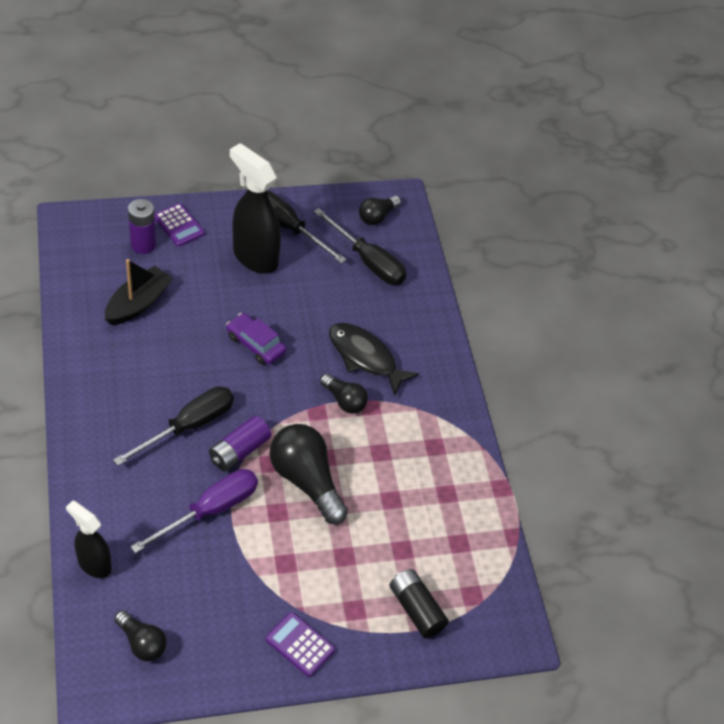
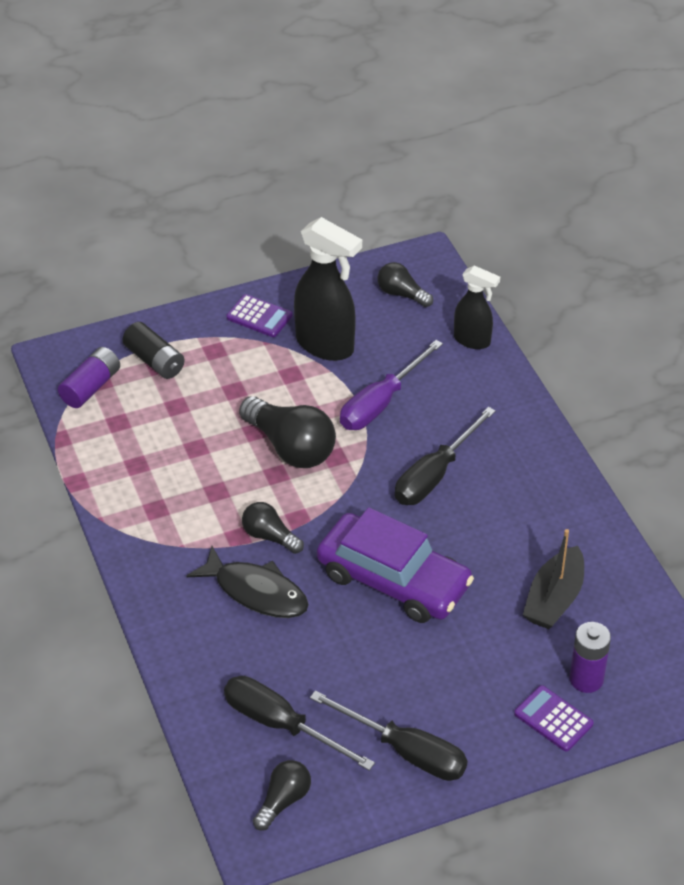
camera: 175 degrees right, 5 degrees down
purple battery [209,416,271,472] -> purple battery moved to [58,347,120,408]
purple car [226,313,287,364] -> purple car [317,507,474,623], size x1.91
black spray bottle [230,143,281,274] -> black spray bottle moved to [294,217,362,361]

